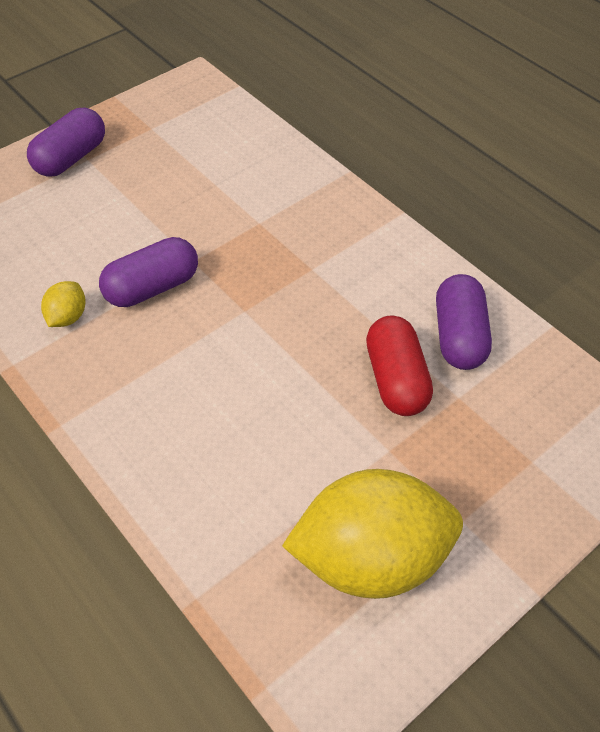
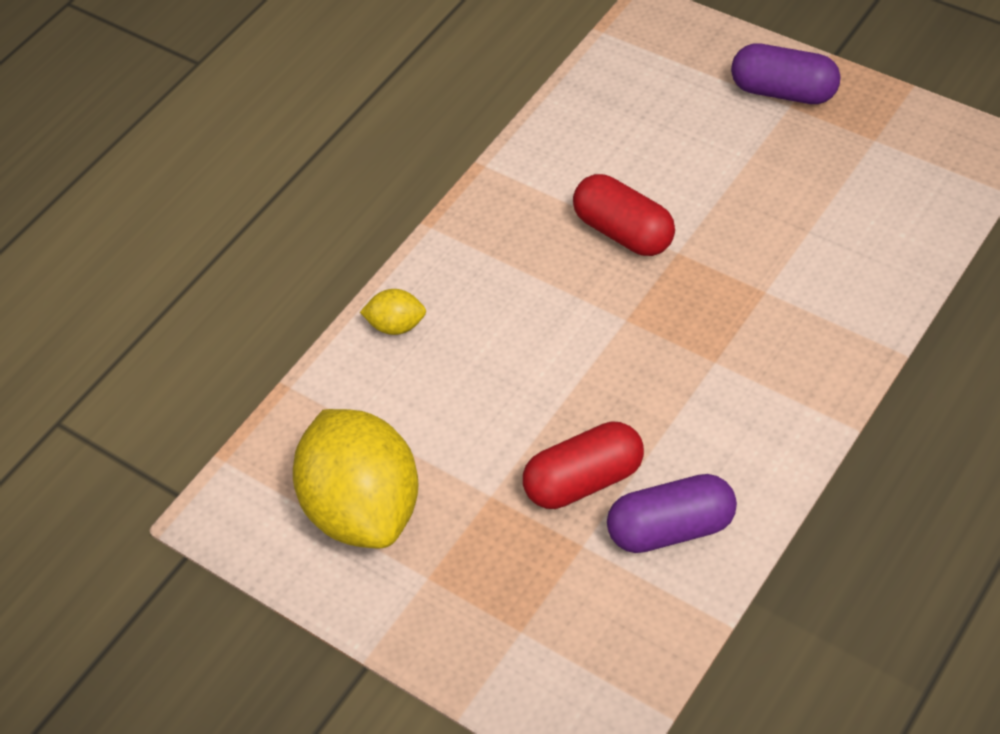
camera: 80 degrees right, 0 degrees up
yellow lemon [41,281,85,327] -> yellow lemon moved to [360,289,426,335]
purple capsule [99,237,198,307] -> red capsule [573,174,675,256]

